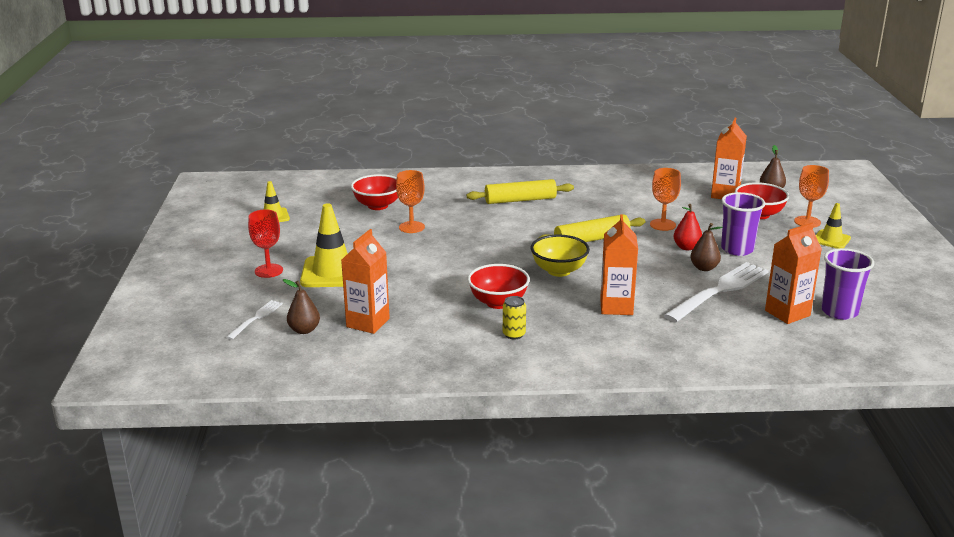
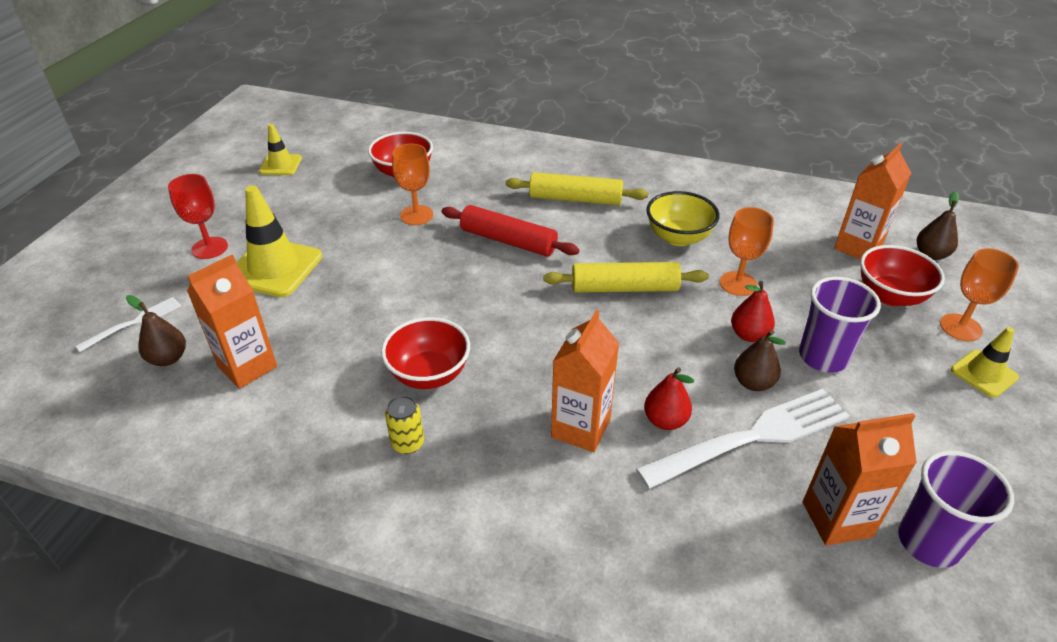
camera: 20 degrees right, 15 degrees up
yellow bowl [531,235,590,277] -> yellow bowl moved to [646,191,720,246]
none -> red rolling pin [442,205,579,257]
none -> red pear [644,367,694,430]

